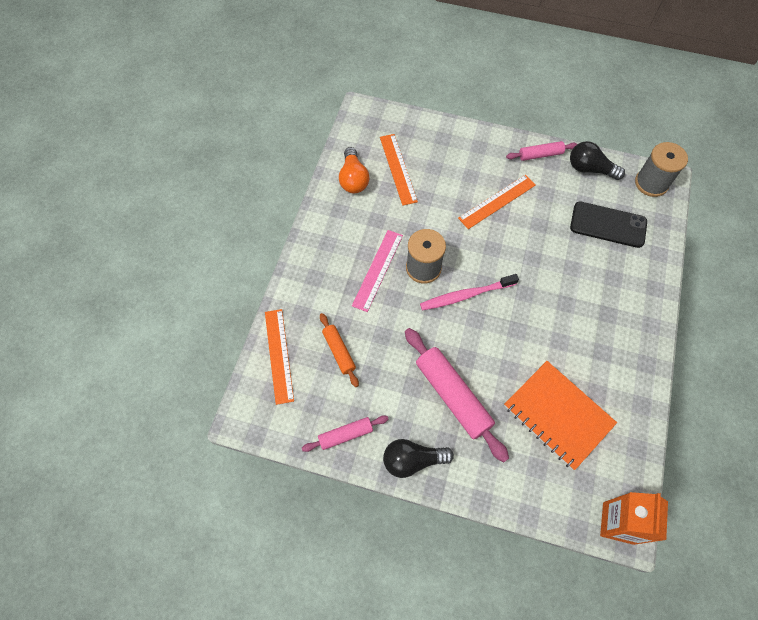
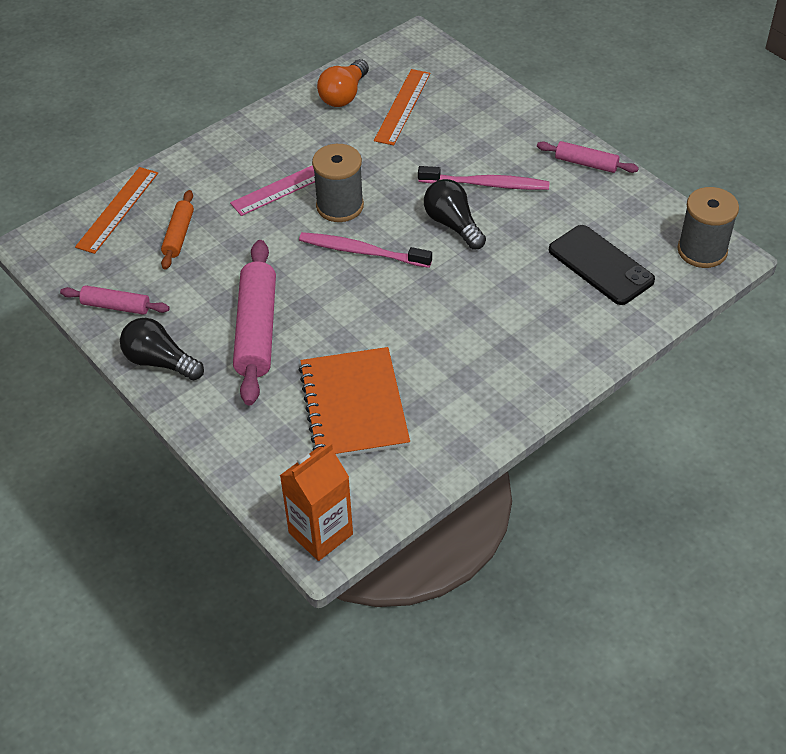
camera: 35 degrees right, 15 degrees down
orange ruler [458,175,536,229] -> pink toothbrush [418,166,550,190]
black light bulb [570,141,625,180] -> black light bulb moved to [424,179,486,250]

